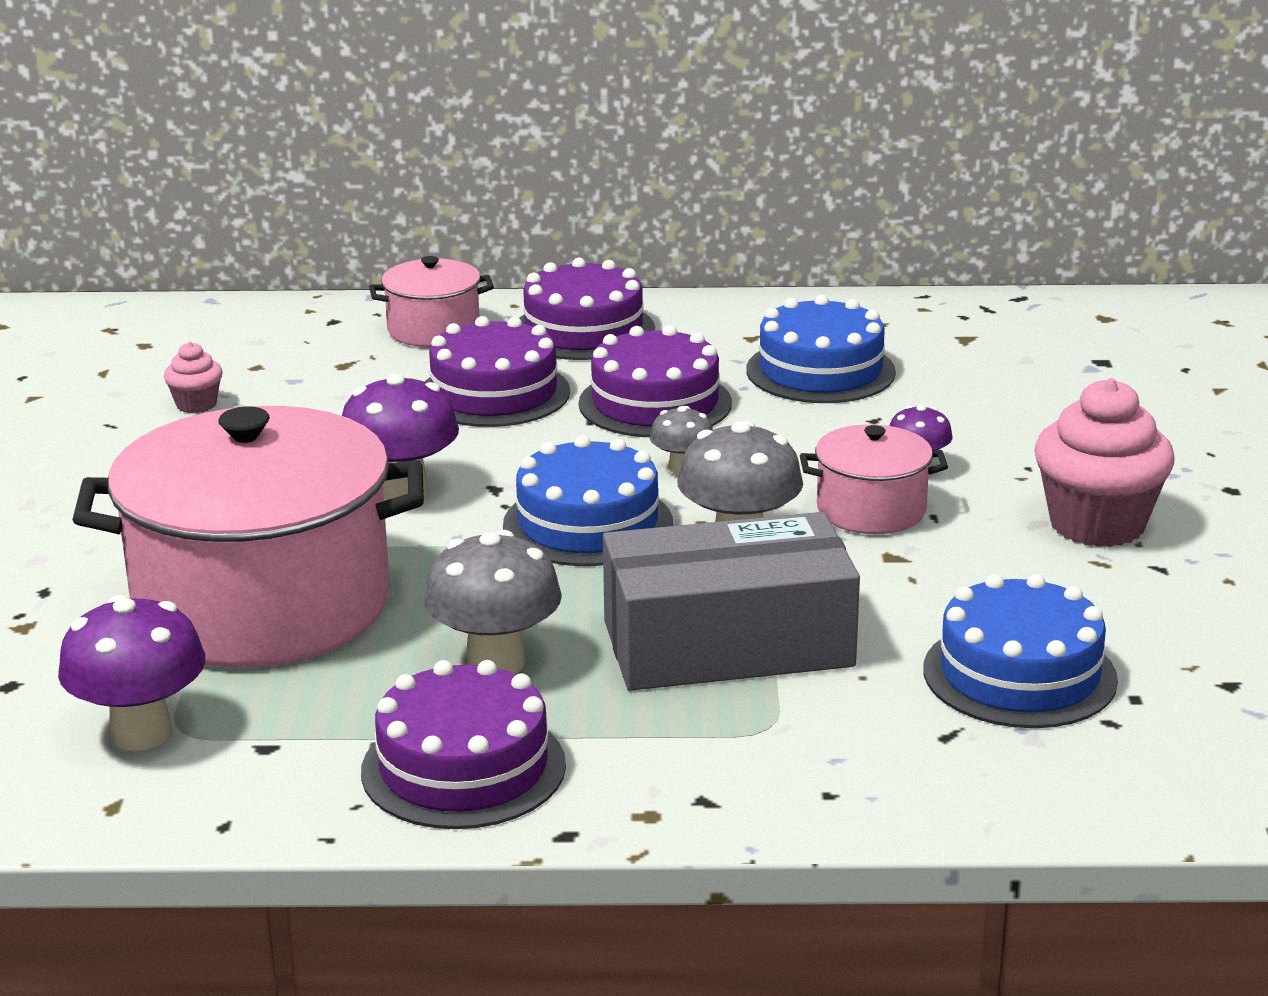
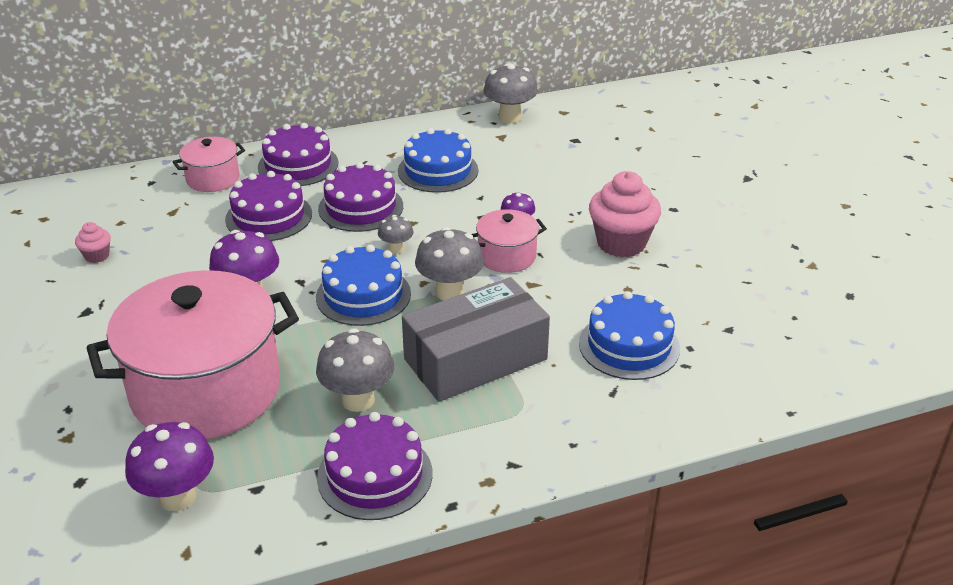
camera: 20 degrees left, 10 degrees up
none -> grey mushroom [484,64,538,123]

